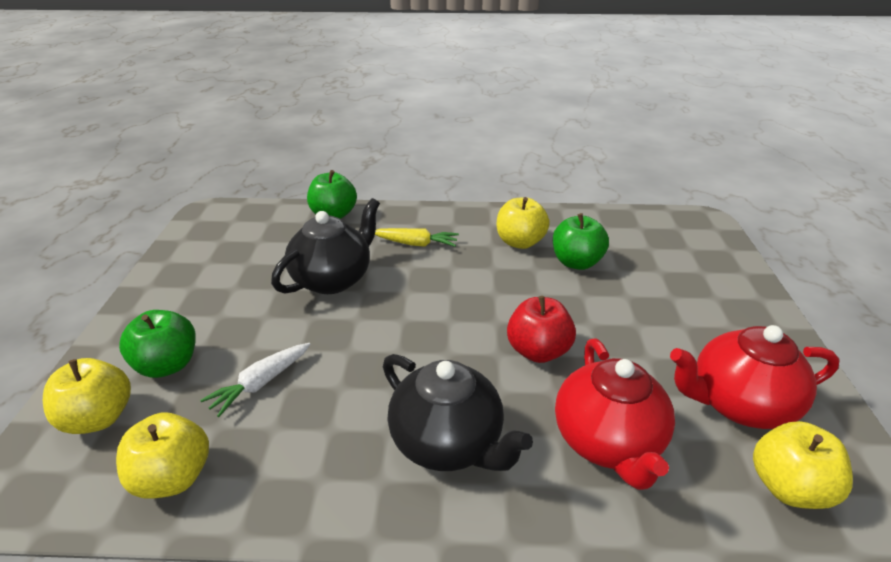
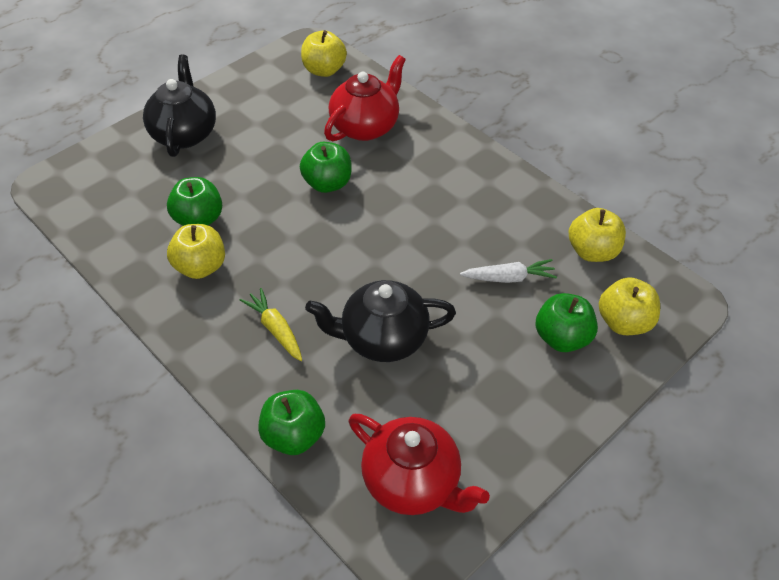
camera: 135 degrees left, 15 degrees up
black teapot [383,354,533,471] -> black teapot moved to [143,55,216,157]
red apple [507,296,576,363] -> green apple [300,142,351,193]
red teapot [670,325,840,429] -> red teapot moved to [349,414,490,515]

